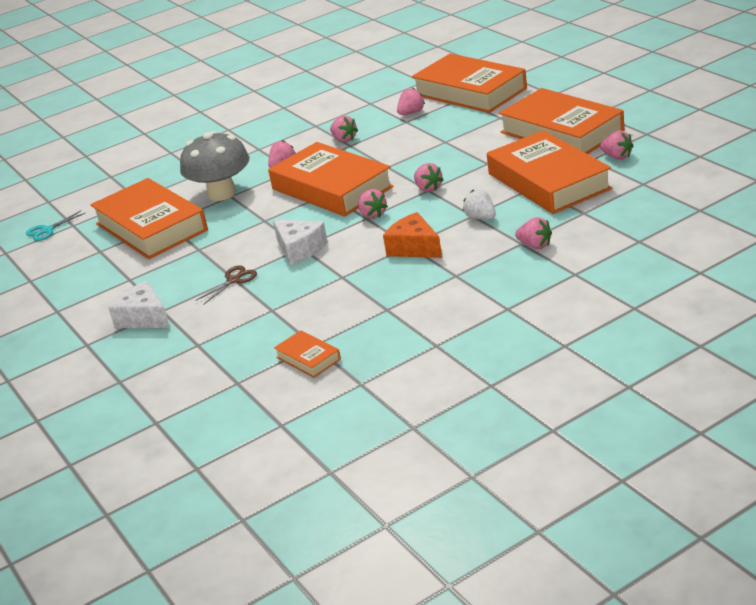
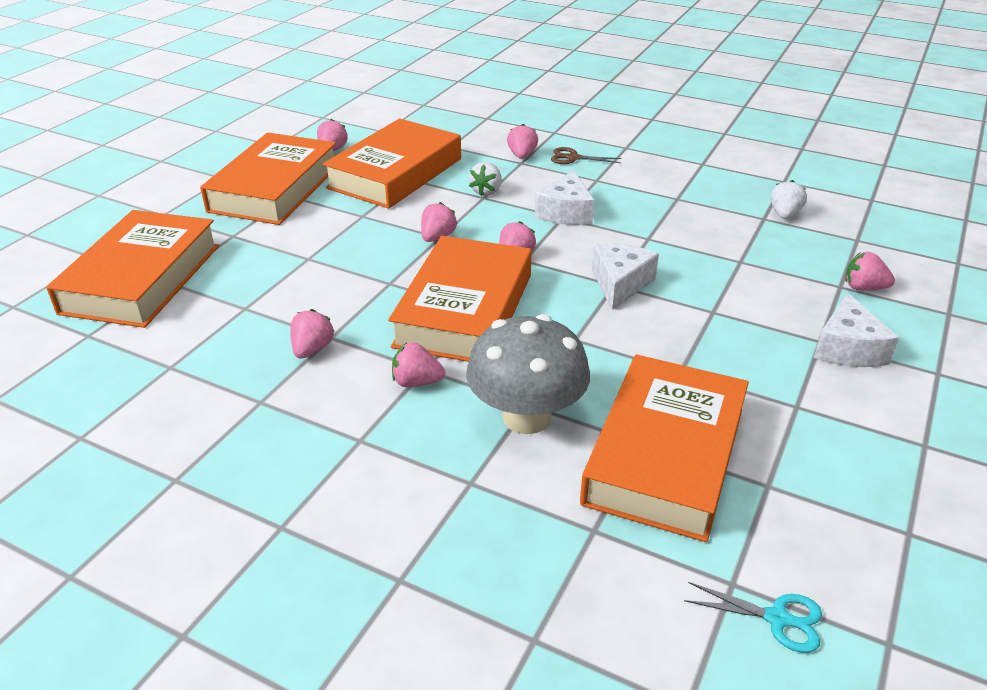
camera: 125 degrees left, 5 degrees up
brown scissors [195,266,257,305] -> brown scissors moved to [551,147,622,164]
orange book [274,330,341,378] -> white strawberry [770,180,807,219]
orange cheese [383,212,442,258] -> white cheese [535,170,594,225]
pink strawberry [397,87,425,115] -> pink strawberry moved to [845,252,895,291]

